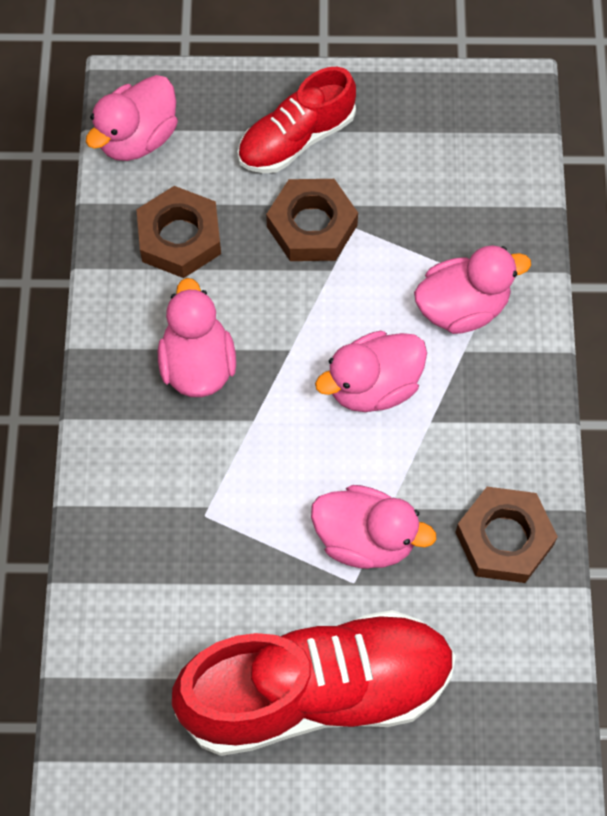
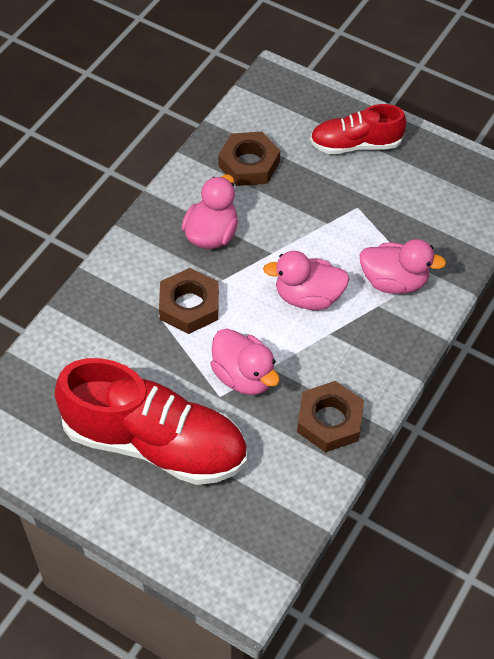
camera: 30 degrees right, 10 degrees down
pink duck [86,75,178,161] -> none
brown nut [266,179,358,261] -> brown nut moved to [159,268,219,334]

